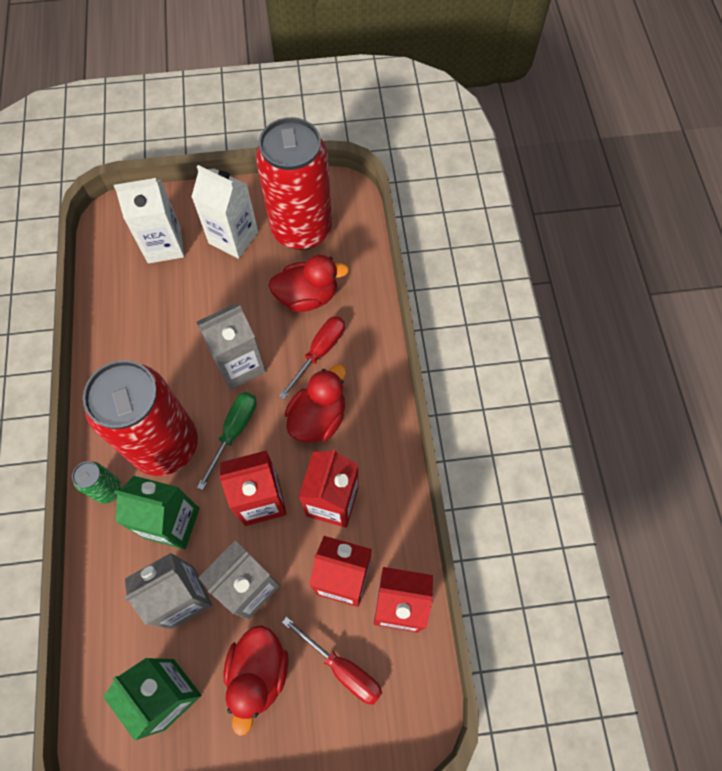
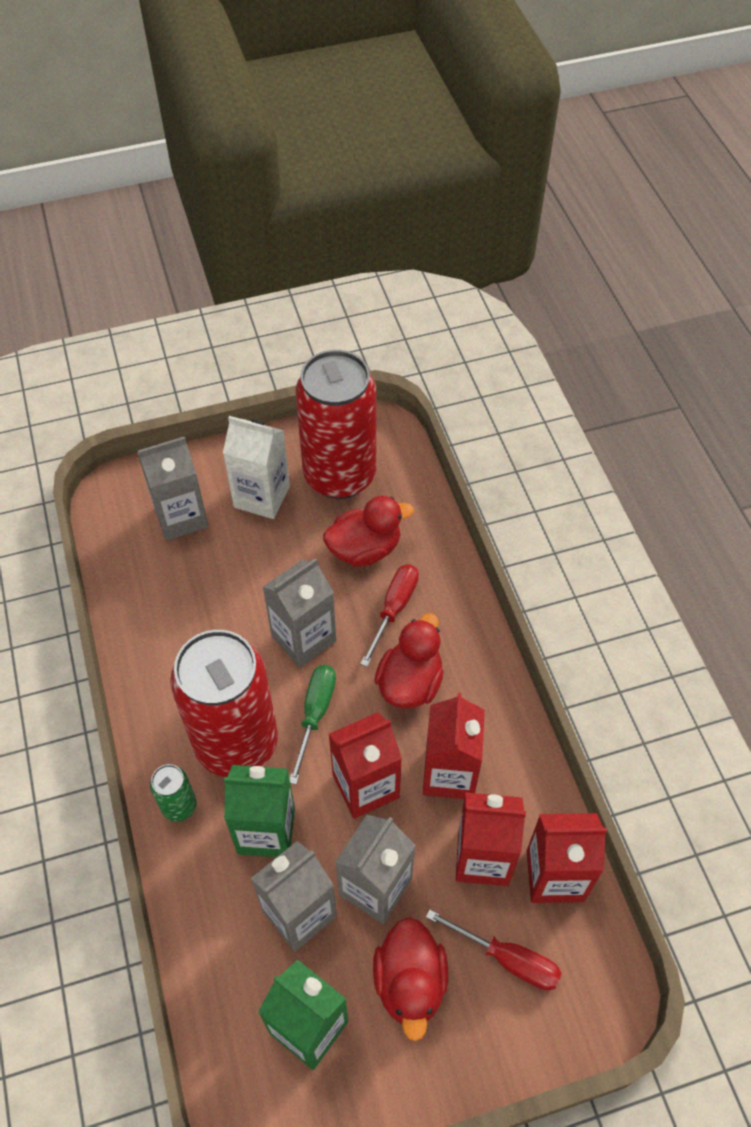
camera: 10 degrees left, 10 degrees down
white carton [114,178,184,264] -> grey carton [138,436,208,541]

